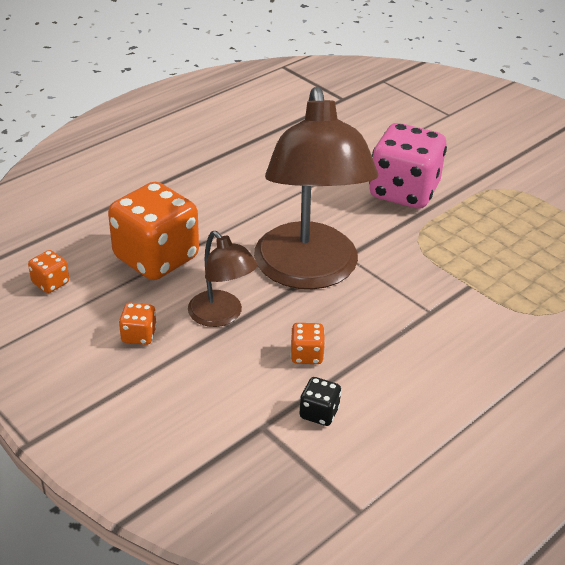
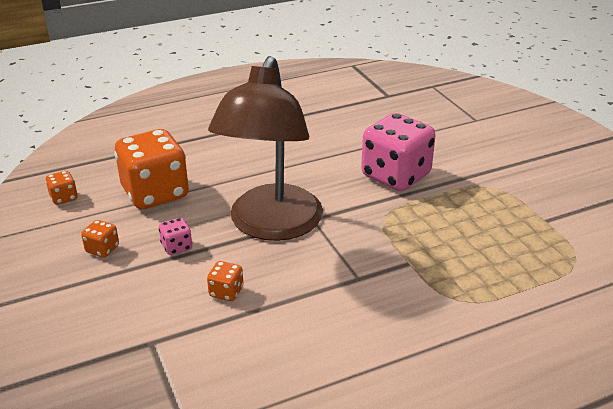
camera: 20 degrees right, 5 degrees down
brown lamp [188,231,258,327] -> pink dice [159,218,192,255]
black dice [299,377,341,426] -> none

